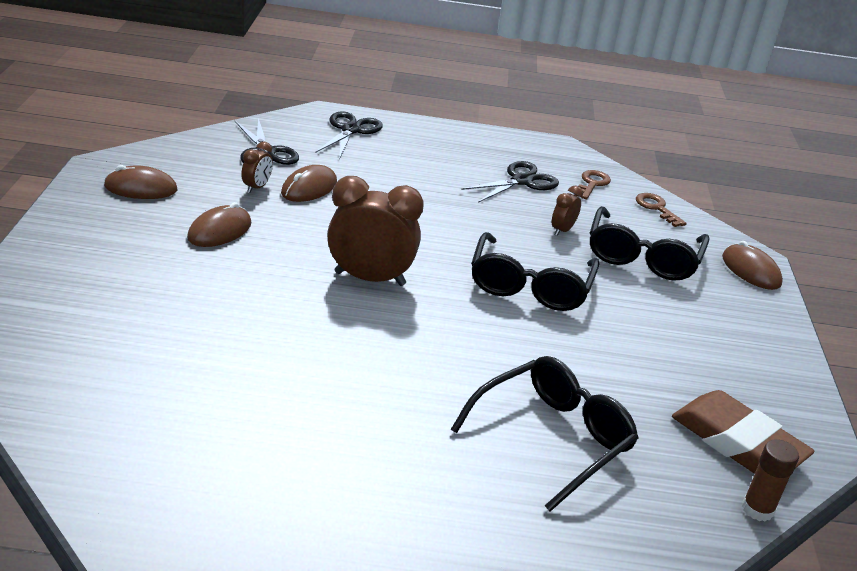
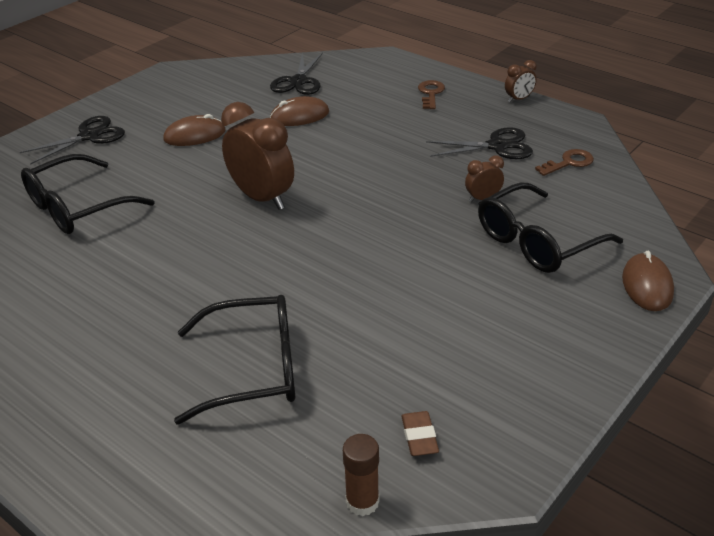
camera: 40 degrees right, 5 degrees up
brown mouse [104,165,177,199] -> none
brown clock [241,141,273,193] -> brown clock moved to [505,60,537,102]
black scissors [315,111,383,159] -> black scissors moved to [20,116,125,165]
black glasses [471,232,600,311] -> black glasses moved to [21,154,154,234]
brown key [636,193,687,227] -> brown key moved to [418,80,445,109]
brown eraser [672,390,815,474] -> brown eraser [401,411,439,456], size x0.45

